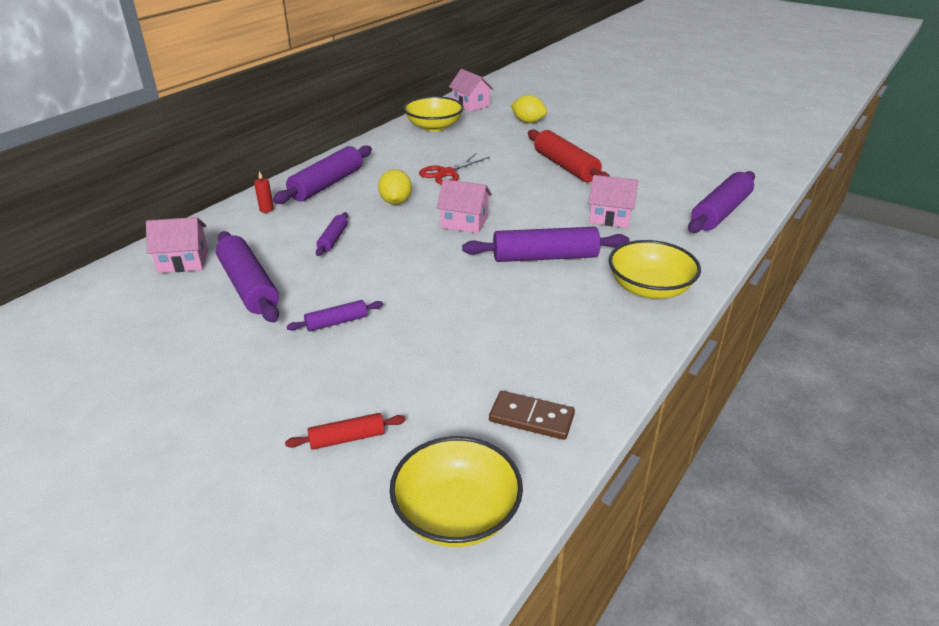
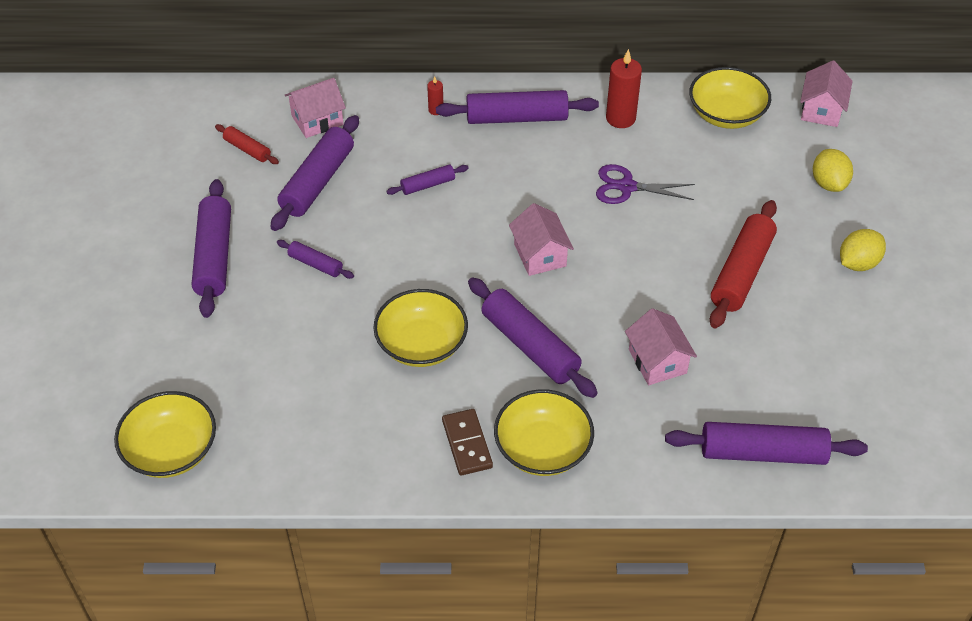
camera: 55 degrees right, 15 degrees up
pink house [146,217,208,273] -> pink house turned 75 degrees counterclockwise [285,78,346,138]
red rolling pin [285,413,406,450] -> red rolling pin moved to [215,124,279,164]
yellow lemon [378,169,412,205] -> yellow lemon moved to [840,229,886,271]
red scissors [419,153,489,185] -> purple scissors [596,164,695,204]
brown domino [489,391,575,440] -> brown domino moved to [442,409,493,476]
none -> purple rolling pin [192,179,231,318]
none -> yellow bowl [373,289,468,367]
none -> red candle [606,49,642,128]

